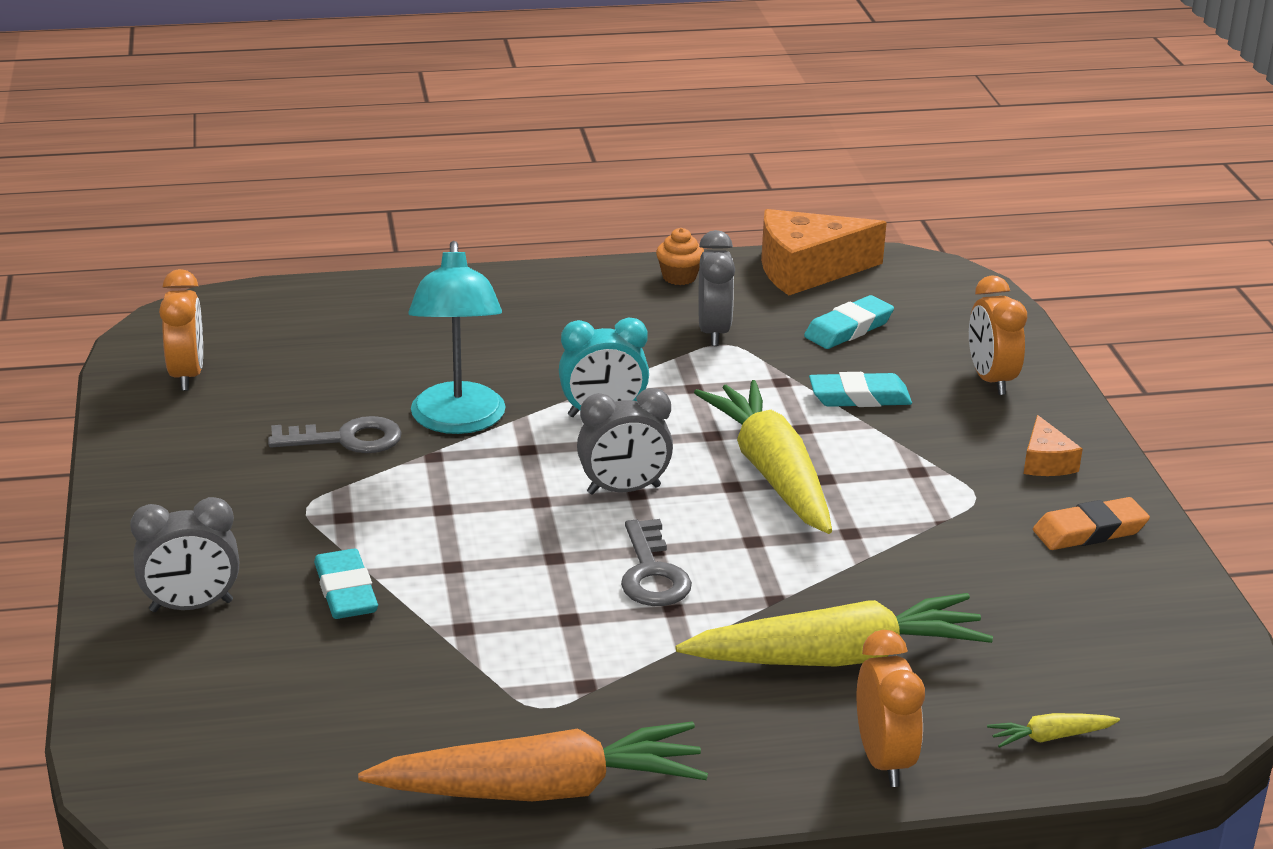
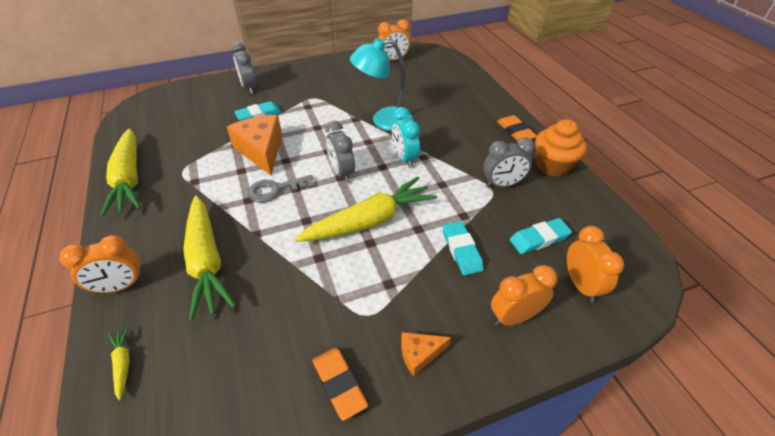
camera: 80 degrees right, 15 degrees up
grey key [268,416,402,453] -> none
orange carrot [358,721,708,801] -> yellow carrot [100,128,141,217]
orange cupcake [656,228,704,285] -> orange cupcake [535,119,587,177], size x1.82
orange cheese [761,209,887,295] -> orange cheese moved to [227,115,282,176]
turquoise eraser [804,295,894,349] -> turquoise eraser turned 60 degrees counterclockwise [510,218,572,254]
none -> orange eraser [497,115,537,141]
none -> orange clock [567,226,624,303]

